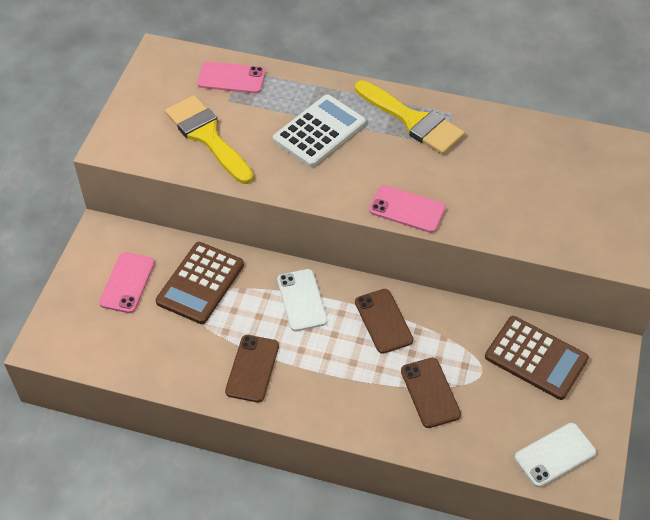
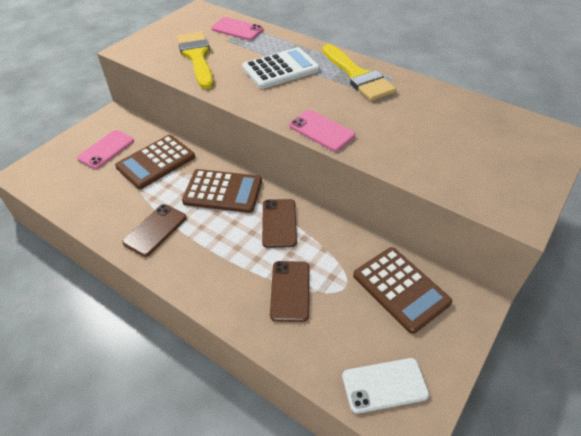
camera: 20 degrees right, 5 degrees down
white phone [277,269,328,331] -> brown calculator [182,169,262,213]

